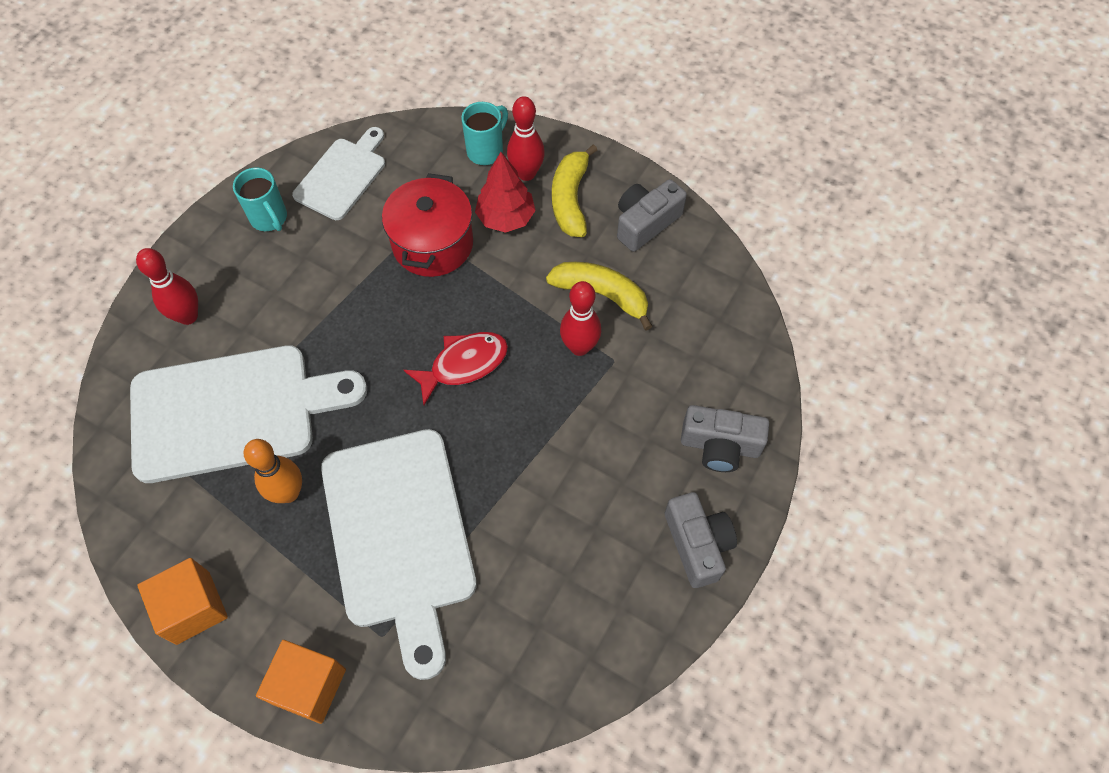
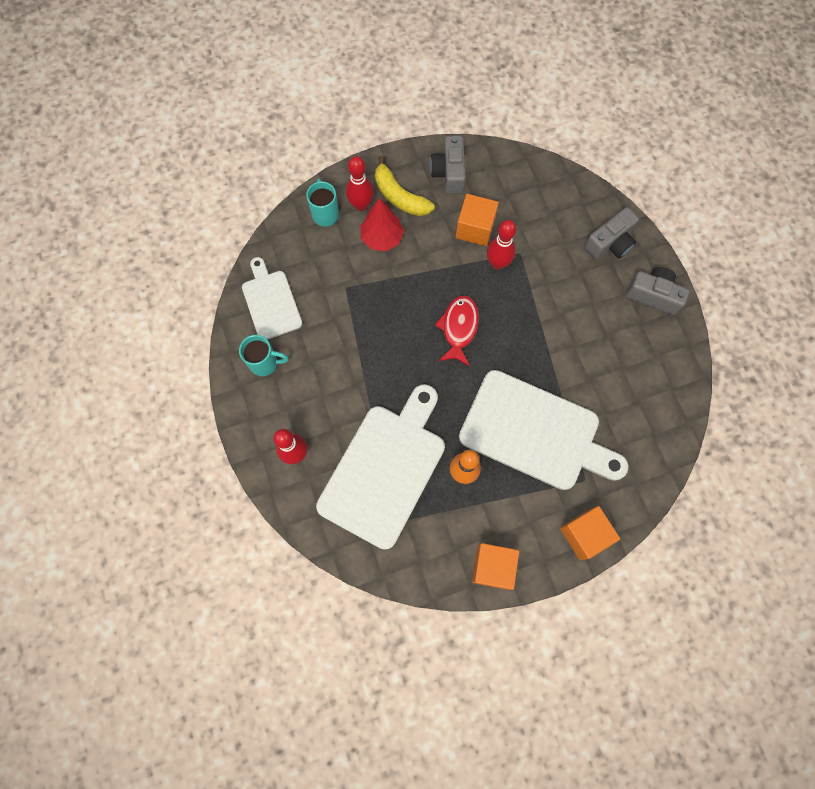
camera: 50 degrees left, 10 degrees up
red pot [382,173,473,277] -> none
yellow banana [546,262,653,331] -> orange cube [456,194,499,246]

